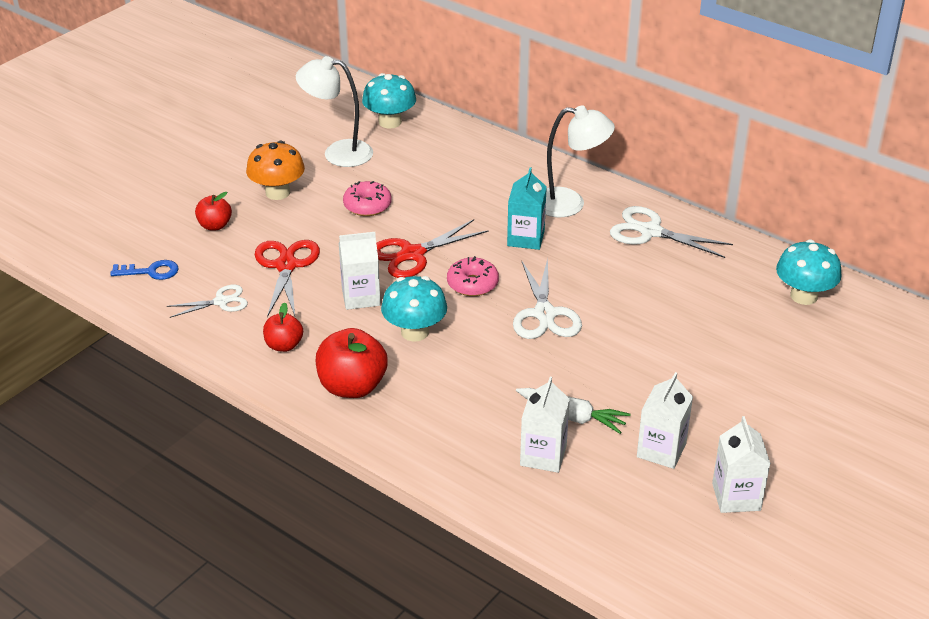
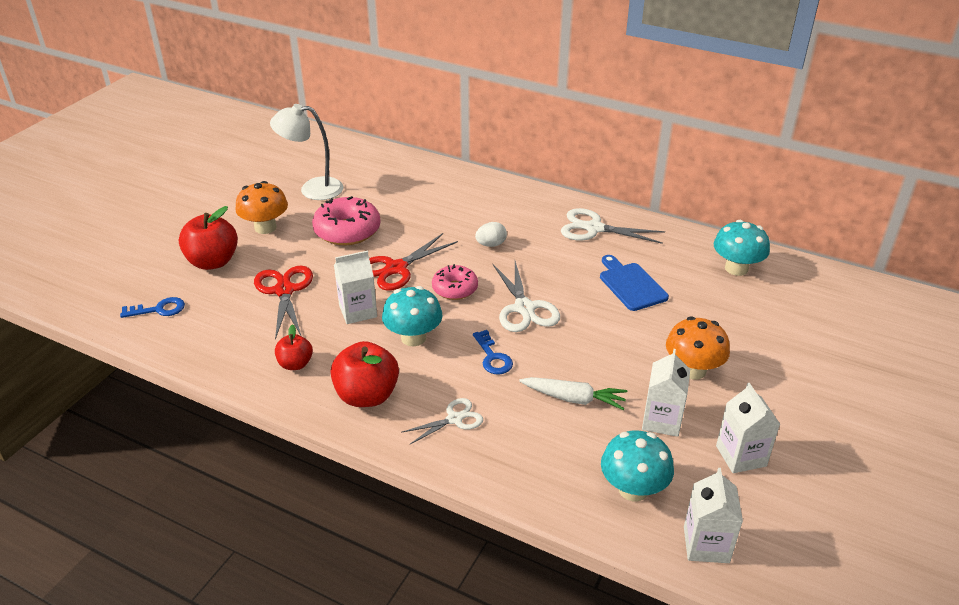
camera: 10 degrees left, 0 degrees up
white scissors [166,285,248,318] -> white scissors moved to [401,398,483,445]
red apple [195,192,232,231] -> red apple [179,206,238,270], size x1.73
pink donut [343,181,392,216] -> pink donut [312,196,380,245], size x1.58
turquoise mushroom [362,73,416,129] -> turquoise mushroom moved to [601,430,674,501]
turquoise carton [507,167,546,250] -> white egg [475,222,507,247]
white carton [520,377,570,473] -> white carton moved to [684,468,743,563]
white lamp [545,105,615,217] -> none
none -> blue key [473,330,513,375]
none -> blue cutting board [600,255,669,311]
none -> orange mushroom [666,317,730,380]

